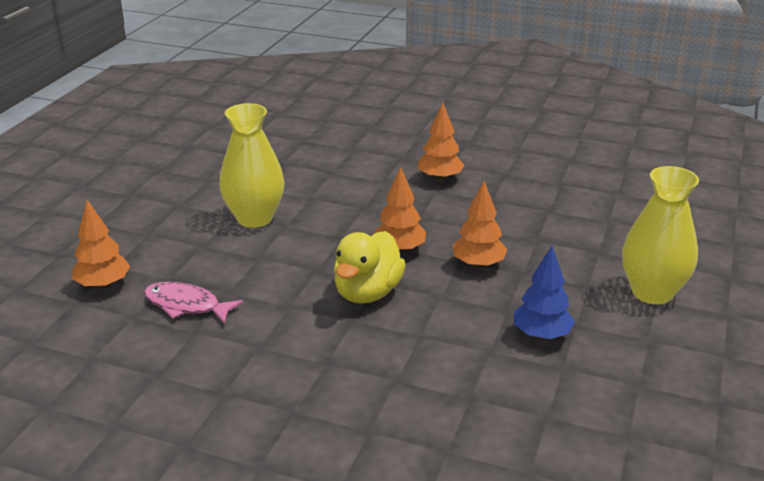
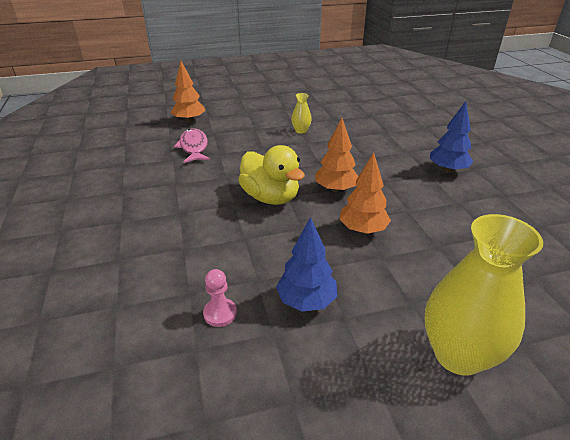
camera: 55 degrees right, 5 degrees up
yellow vase [219,103,284,228] -> yellow vase [291,93,312,134], size x0.45
yellow duck [334,231,406,304] -> yellow duck turned 120 degrees counterclockwise [238,145,305,205]
orange tree [418,103,465,181] -> blue tree [430,101,473,173]
none -> pink pawn [203,269,237,327]

